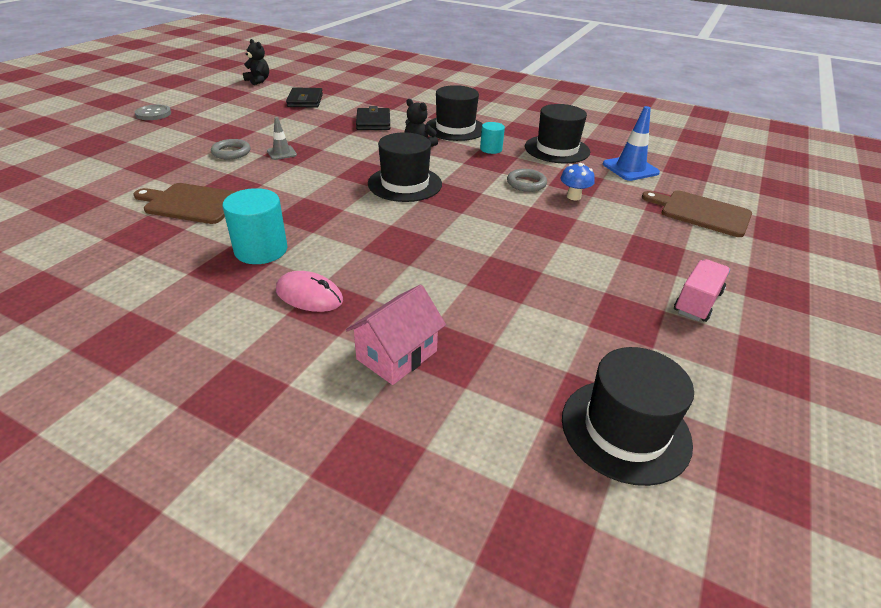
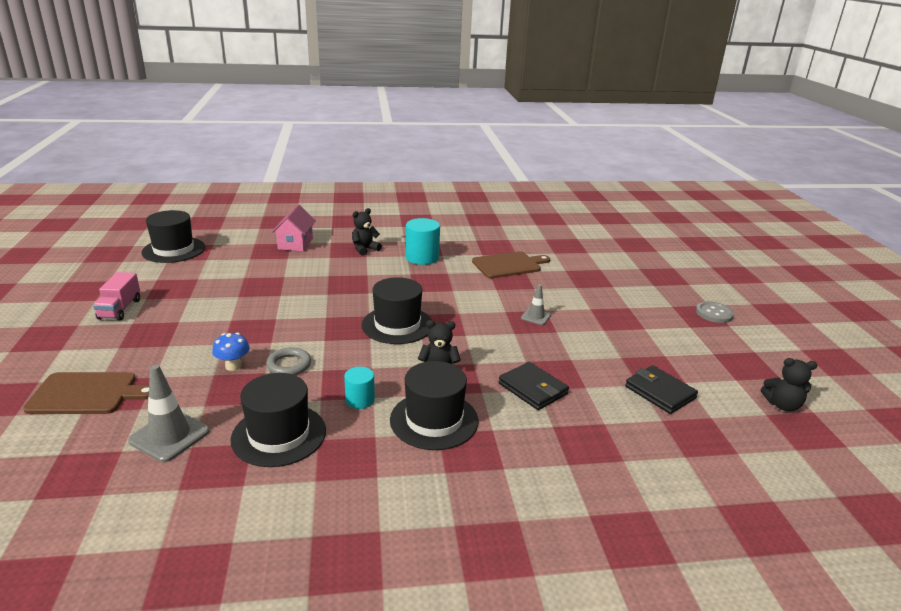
camera: 145 degrees right, 10 degrees down
grey ring [211,139,251,159] -> none
pink mouse [276,271,343,312] -> black teddy bear [352,208,382,256]
blue traffic cone [603,106,660,181] -> grey traffic cone [128,364,210,462]

